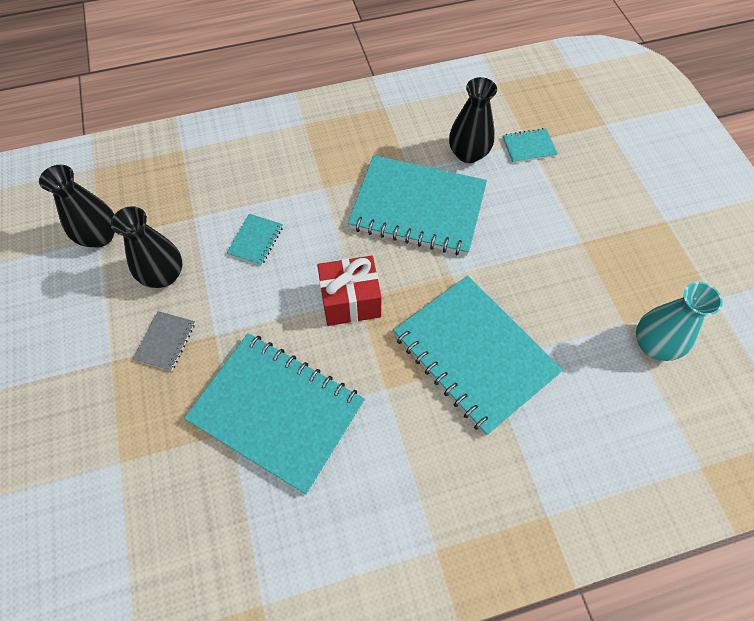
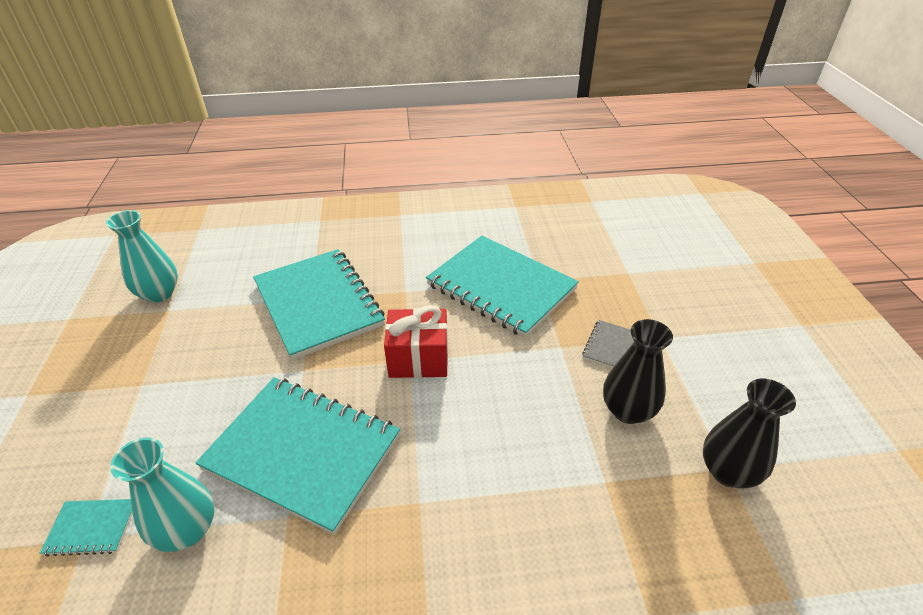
camera: 170 degrees left, 20 degrees down
turquoise notebook [227,214,283,266] -> none
black vase [449,77,497,163] -> turquoise vase [110,438,215,552]

